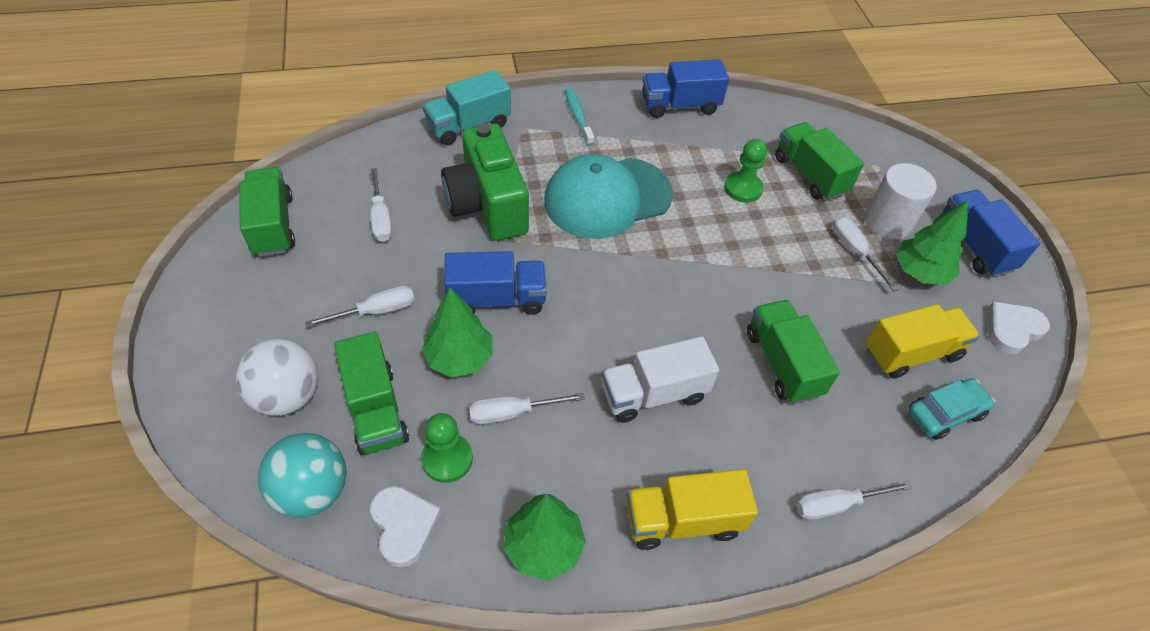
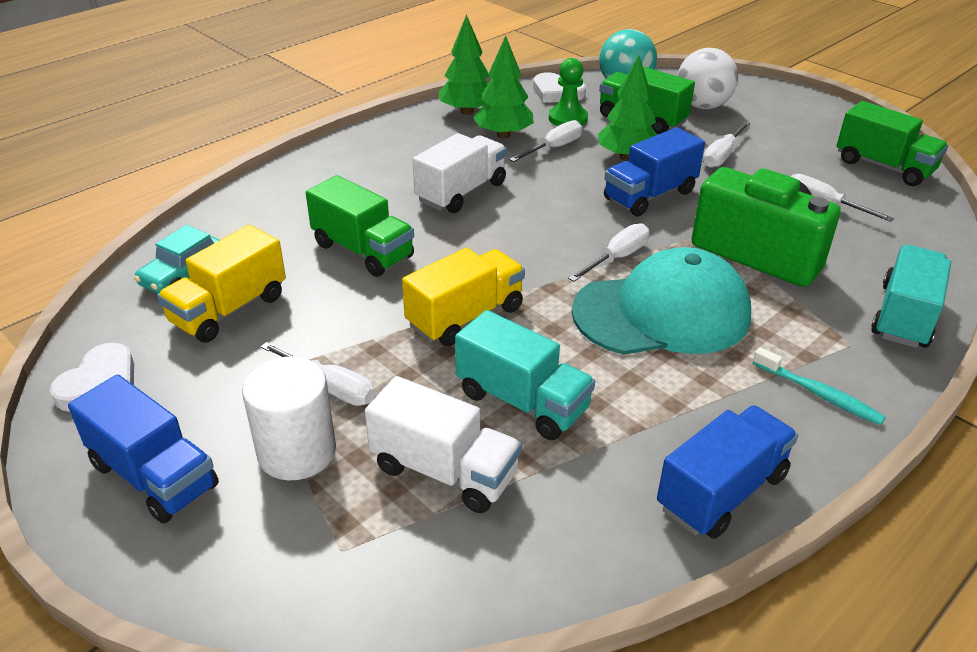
camera: 150 degrees right, 15 degrees down
turquoise cap [544,154,673,239] -> turquoise cap turned 45 degrees clockwise [572,247,751,355]
yellow truck [627,469,758,550] -> yellow truck moved to [402,248,525,346]
green pawn [724,139,767,203] -> turquoise truck [455,310,595,440]
green truck [775,122,864,201] -> white truck [365,376,522,513]
white screwdriver [796,481,912,520] -> white screwdriver moved to [568,223,649,282]
green tree [896,199,969,285] -> green tree moved to [473,35,534,138]

